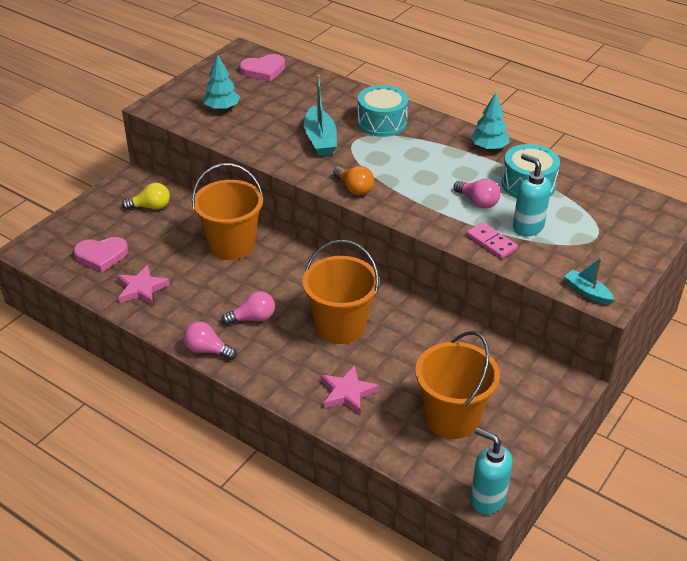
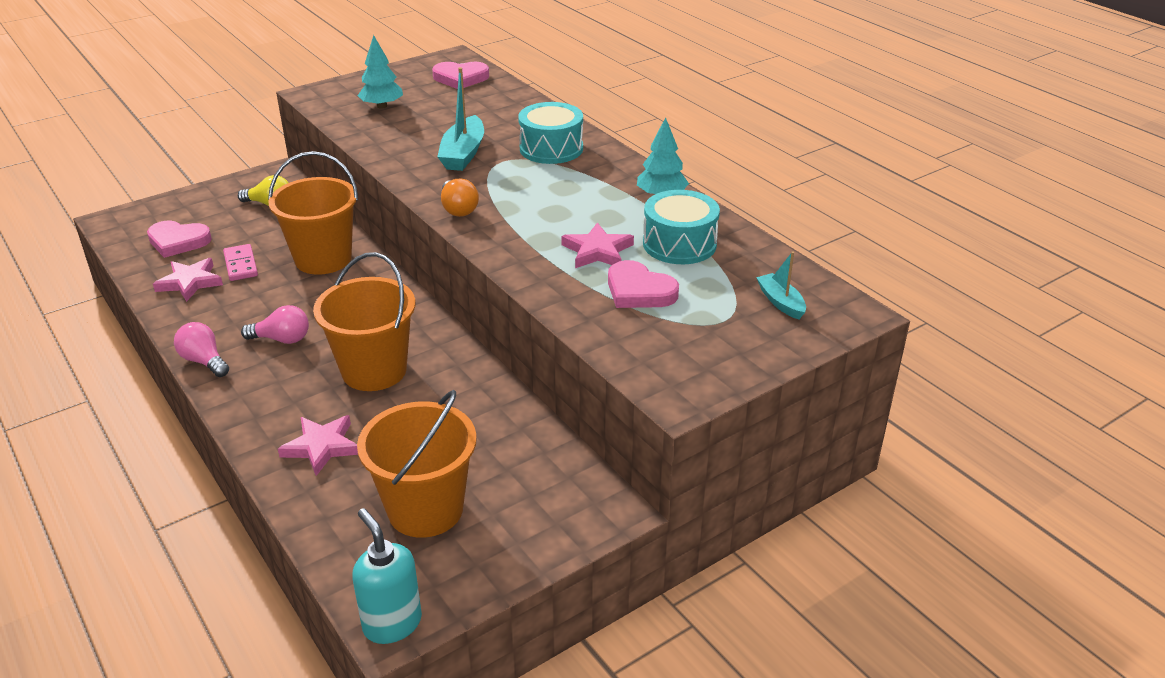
camera: 20 degrees right, 5 degrees down
pink light bulb [453,179,500,209] -> pink star [561,223,634,268]
pink domino [466,222,518,259] -> pink domino moved to [223,244,258,281]
turquoise soap dispenser [513,154,551,236] -> pink heart [608,260,679,308]
turquoise boat [564,257,615,304] -> turquoise boat moved to [756,252,806,319]

